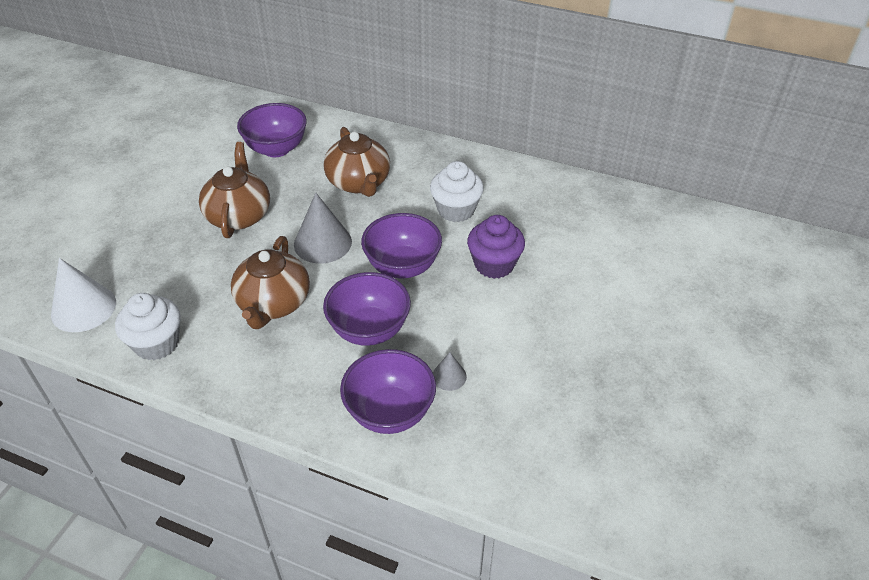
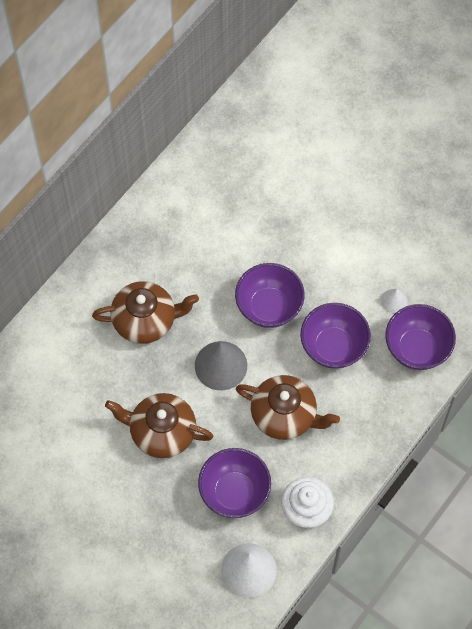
camera: 75 degrees left, 20 degrees up
purple bowl [237,103,307,157] -> purple bowl moved to [198,448,271,518]
white cupcake [430,161,484,222] -> none
grey cone [433,352,467,391] -> white cone [381,289,408,313]
purple cupcake [467,215,525,279] -> none

